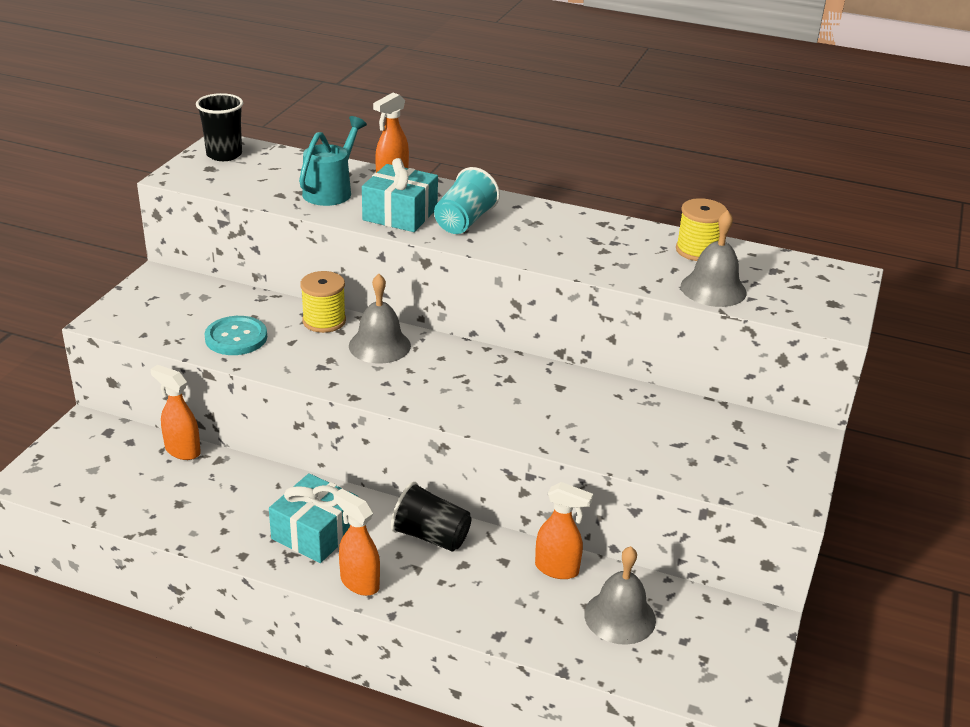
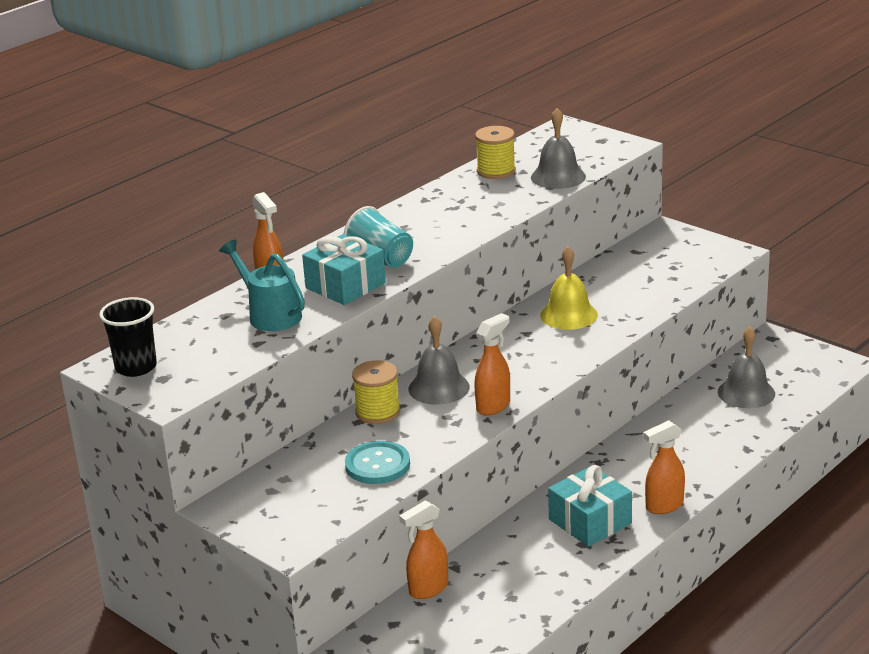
camera: 65 degrees left, 5 degrees down
black cup [391,482,471,551] -> none
orange spray bottle [535,482,593,579] -> orange spray bottle moved to [474,313,510,416]
none -> yellow bell [540,246,598,330]

